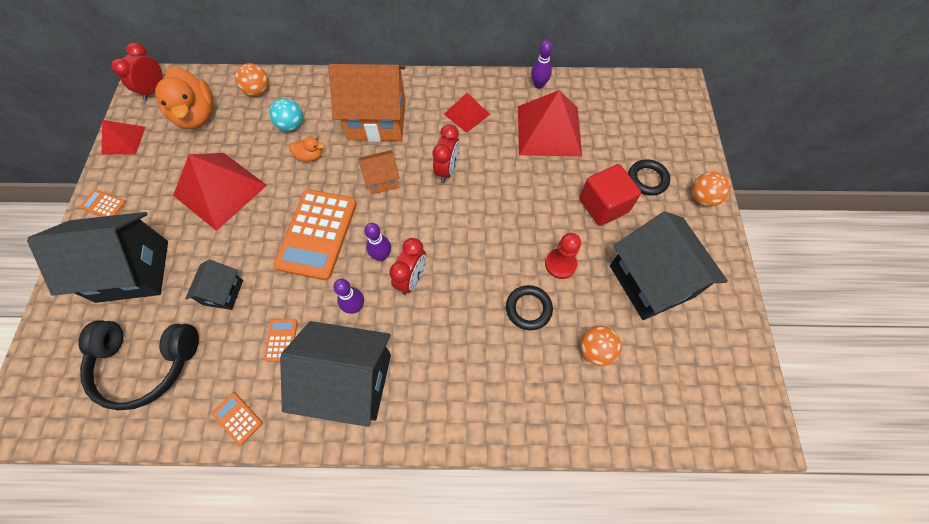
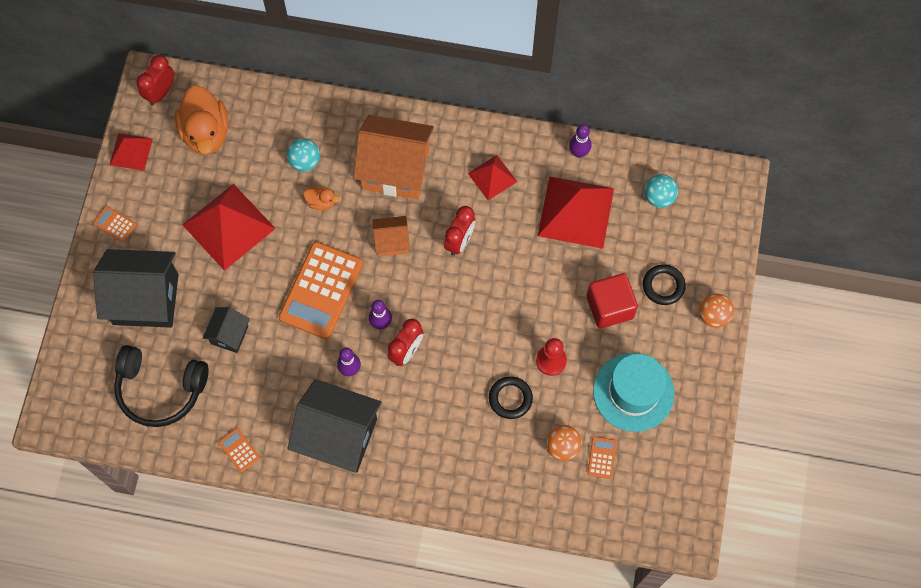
camera: 10 degrees right, 5 degrees up
orange ball [235,63,269,96] -> none
orange calculator [264,319,298,362] -> orange calculator moved to [587,436,617,479]
black house [610,211,728,320] -> turquoise hat [593,353,675,432]
none -> turquoise ball [644,174,678,208]

